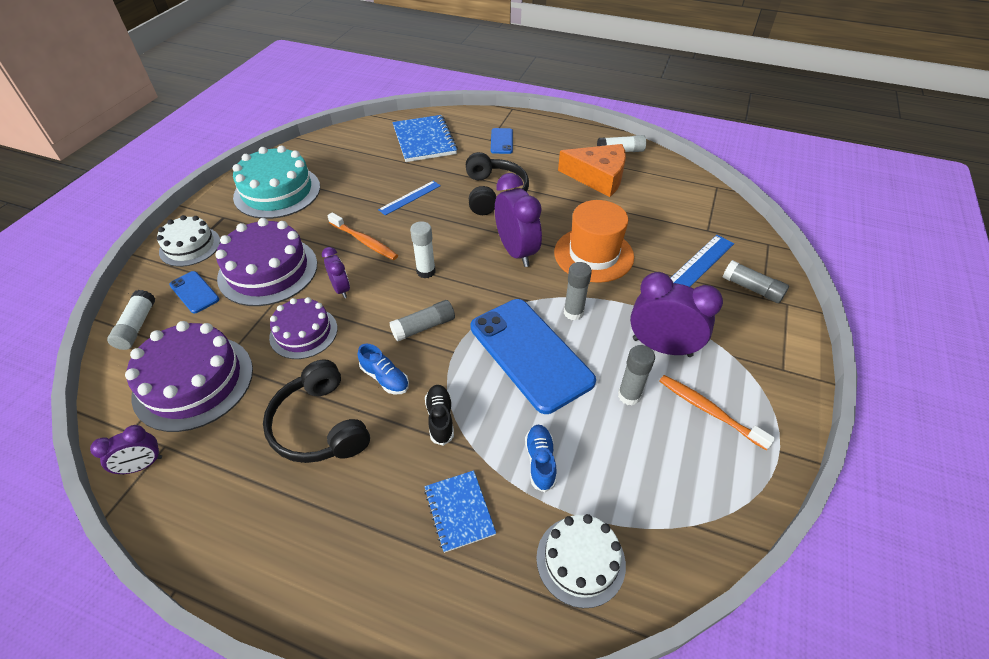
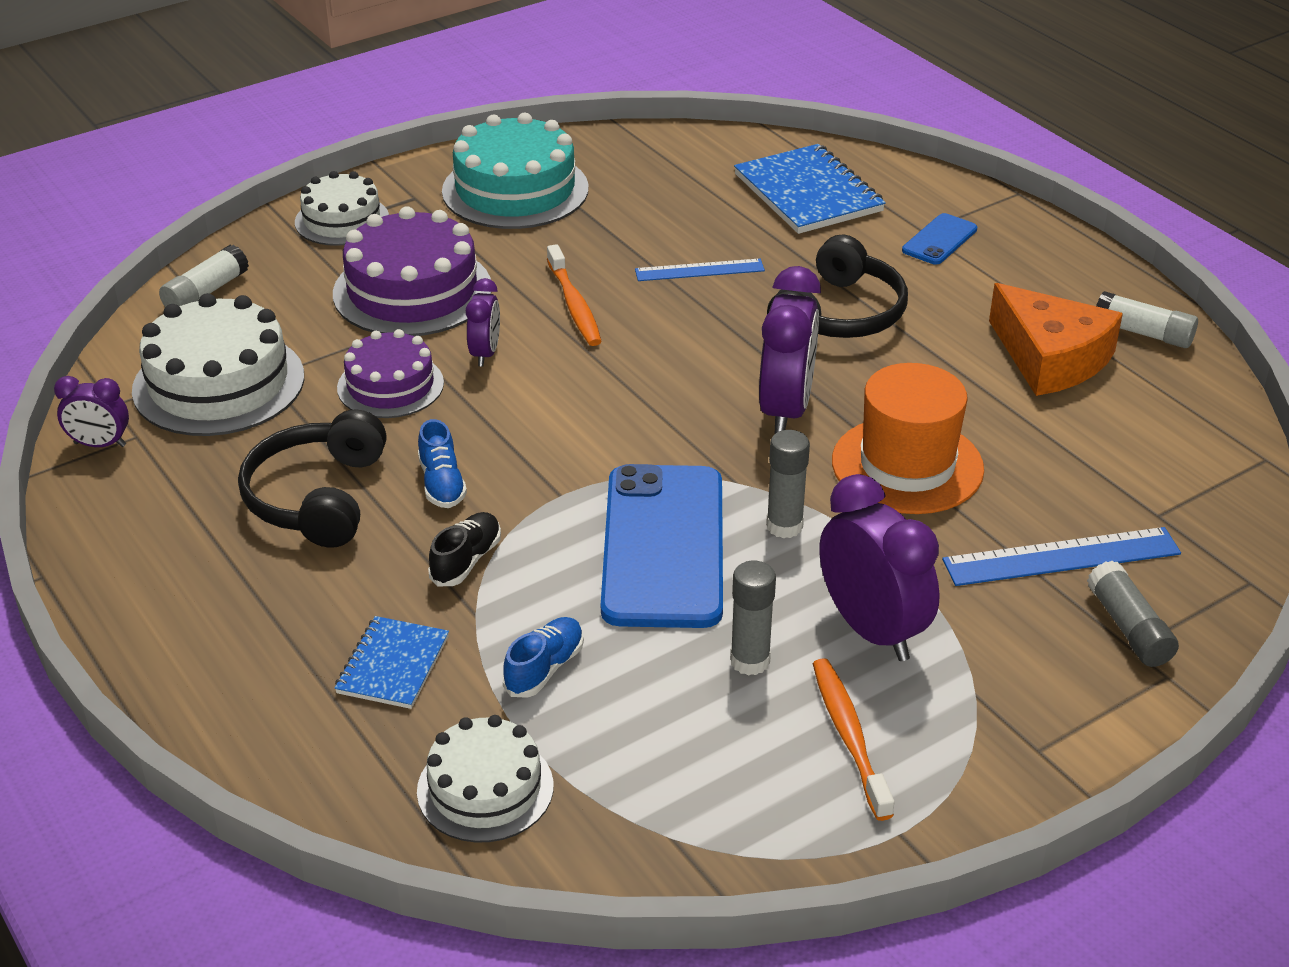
camera: 35 degrees right, 10 degrees down
purple cake [125,321,253,432] -> white cake [132,293,304,436]
blue phone [169,271,219,314] -> none
grey glue stick [389,300,455,342] -> none
blue notebook [393,115,458,162] -> blue notebook turned 45 degrees counterclockwise [734,144,886,234]
white glue stick [410,221,436,278] -> none

